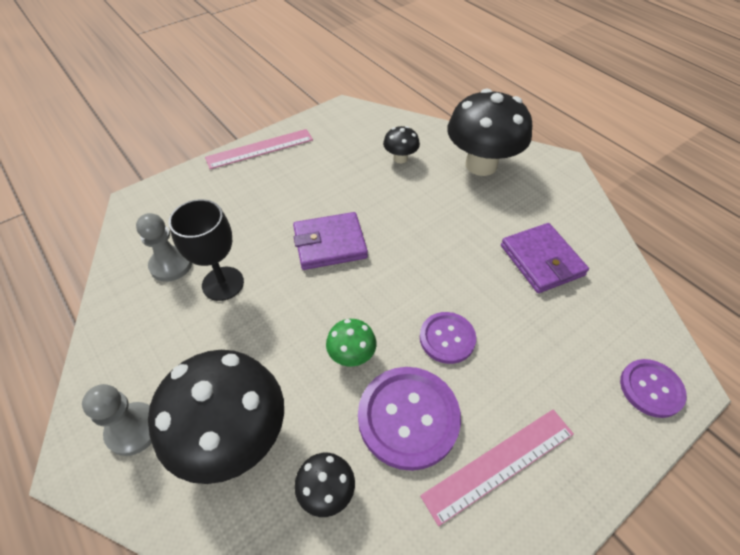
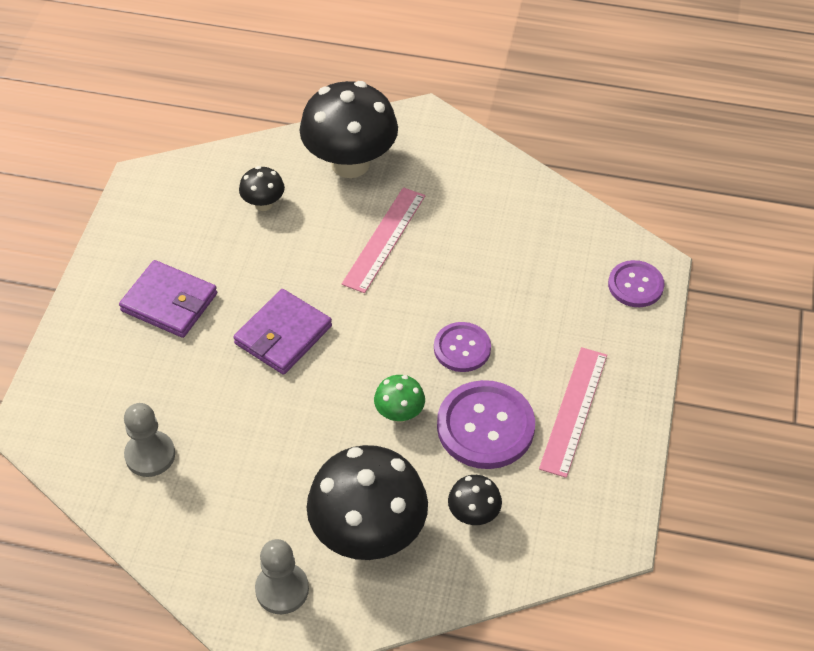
camera: 40 degrees left, 0 degrees up
black goblet [169,199,244,301] -> none
pink ruler [205,129,313,169] -> pink ruler moved to [342,187,425,293]
purple wallet [501,223,589,293] -> purple wallet moved to [119,260,217,338]

